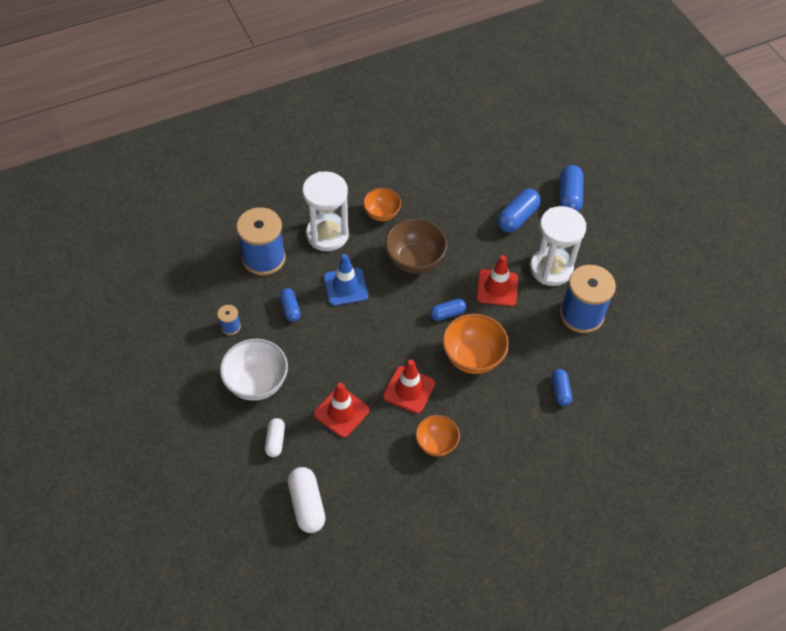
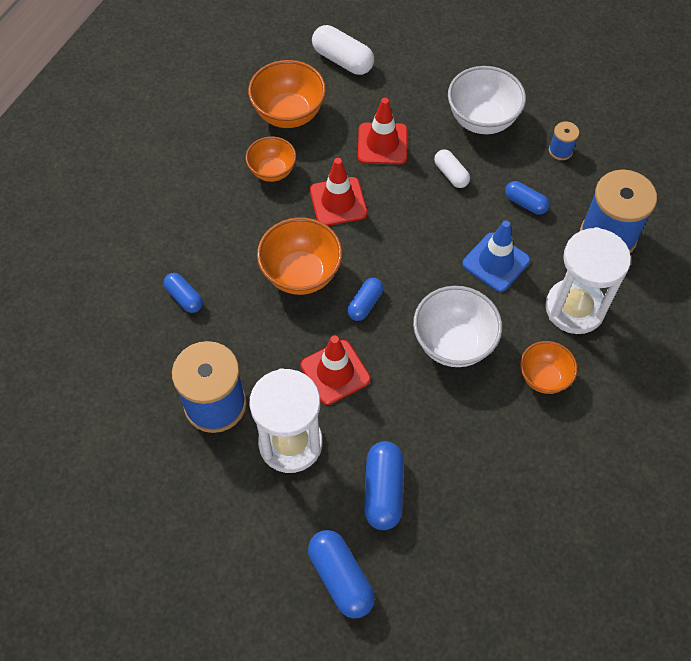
camera: 145 degrees right, 5 degrees up
white capsule [265,418,285,457] -> white capsule moved to [434,149,470,188]
brown bowl [385,218,447,274] -> white bowl [413,286,502,367]
none -> orange bowl [248,60,326,128]

